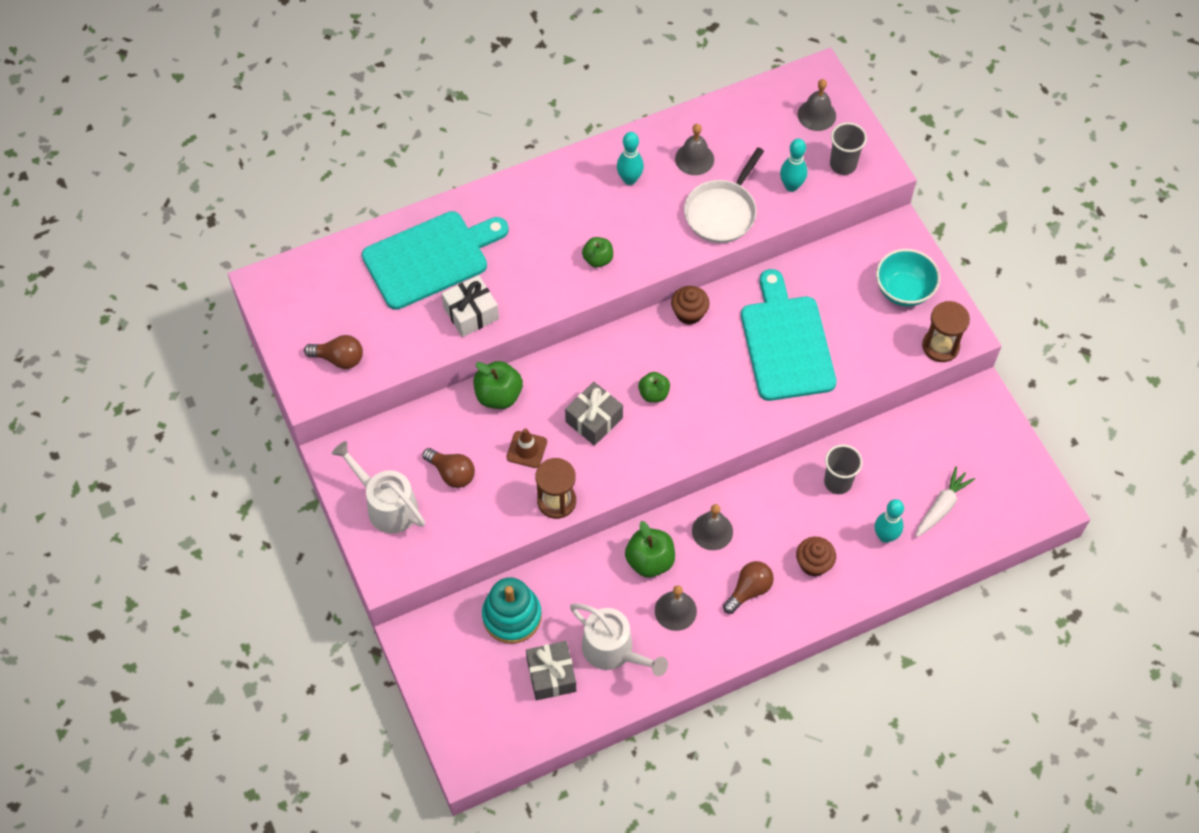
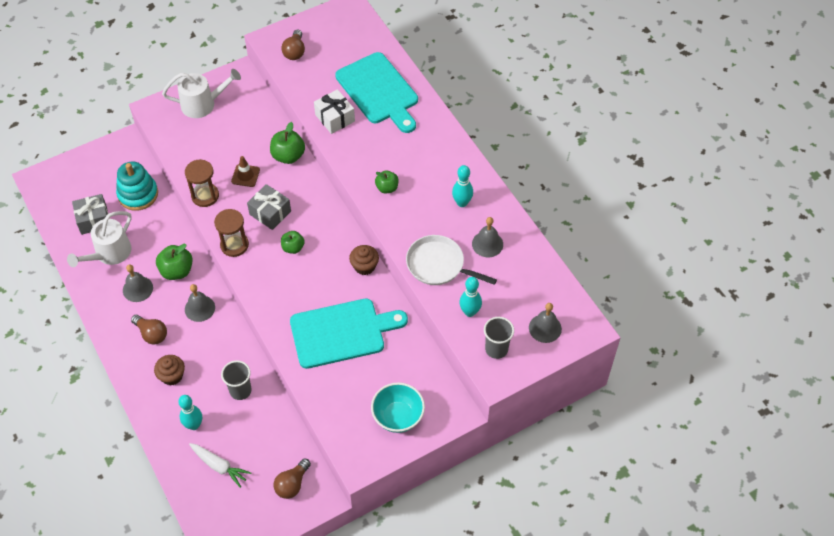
camera: 85 degrees right, 5 degrees down
white watering can [332,441,425,534] -> white watering can turned 45 degrees clockwise [162,69,241,118]
brown light bulb [422,448,475,488] -> brown light bulb moved to [274,458,311,499]
brown hourglass [922,301,970,362] -> brown hourglass moved to [214,209,249,257]

